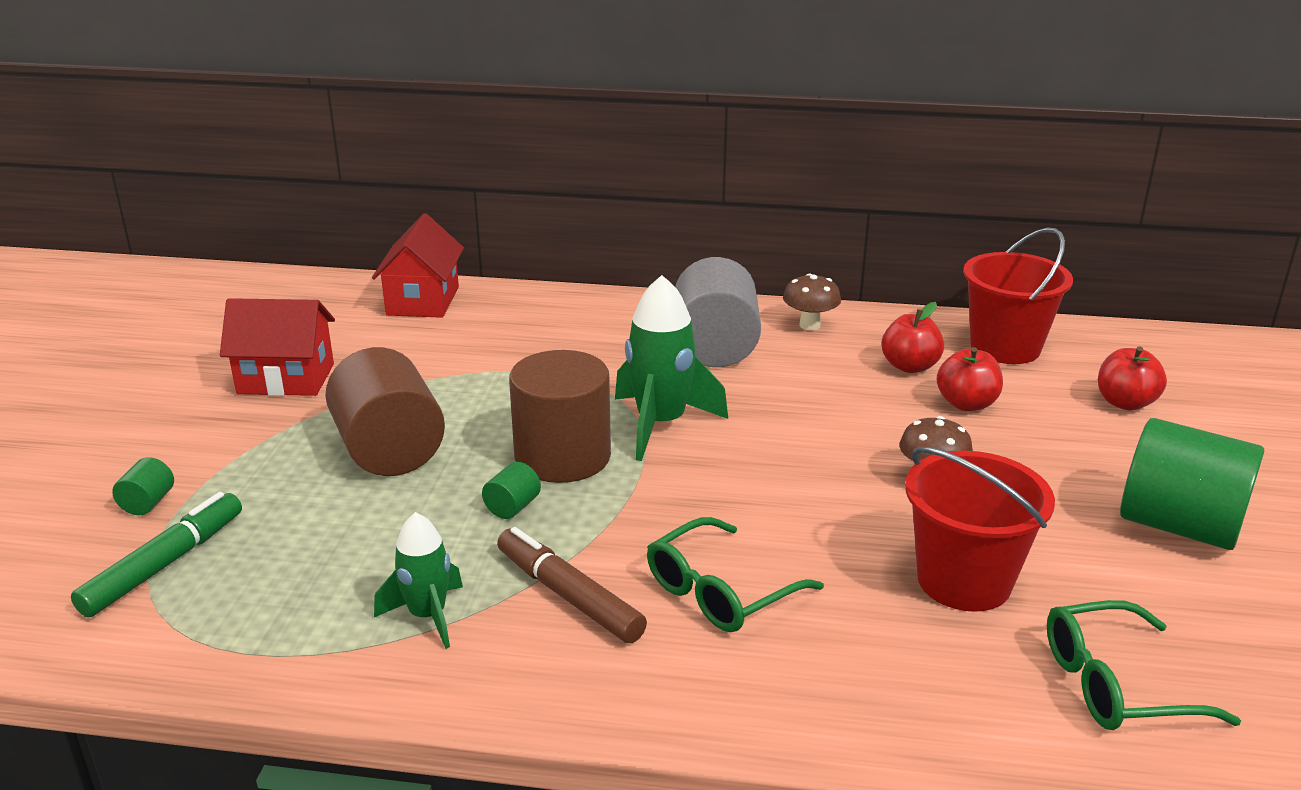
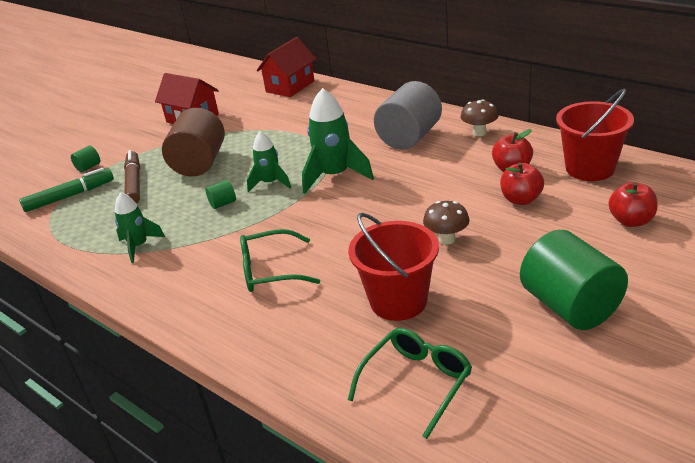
camera: 35 degrees right, 5 degrees up
brown marker [497,527,647,643] -> brown marker moved to [124,150,140,203]
brown cylinder [509,350,611,483] -> green rocket [247,131,291,192]
green glasses [1047,600,1241,730] -> green glasses turned 105 degrees clockwise [348,328,472,439]

